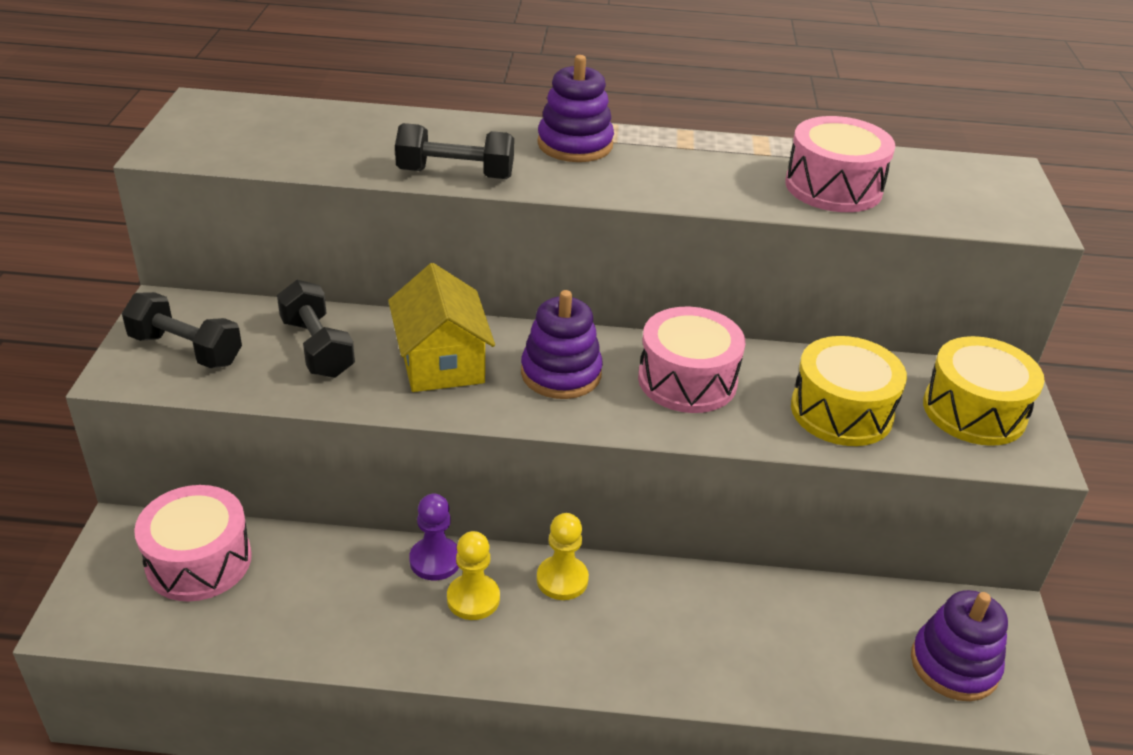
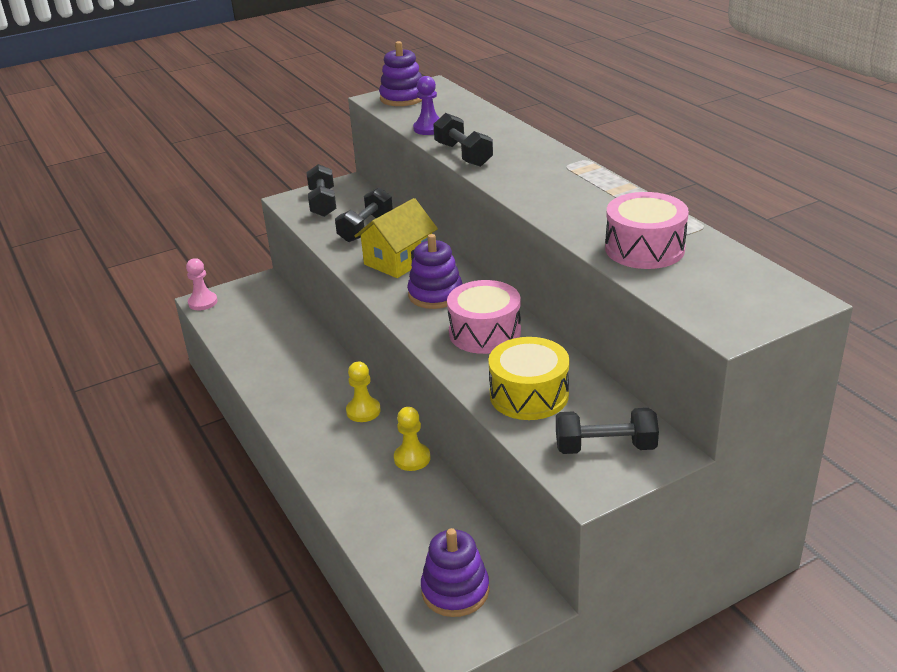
camera: 60 degrees right, 5 degrees down
pink drum [134,485,252,601] -> none
purple pawn [409,494,459,581] -> purple pawn moved to [413,76,439,135]
yellow pawn [447,531,500,620] -> yellow pawn moved to [394,407,430,471]
purple stacking toy [537,55,614,162] -> purple stacking toy moved to [379,41,422,106]
yellow drum [923,336,1045,446] -> black dumbbell [556,408,659,454]
none -> pink pawn [186,258,218,310]

